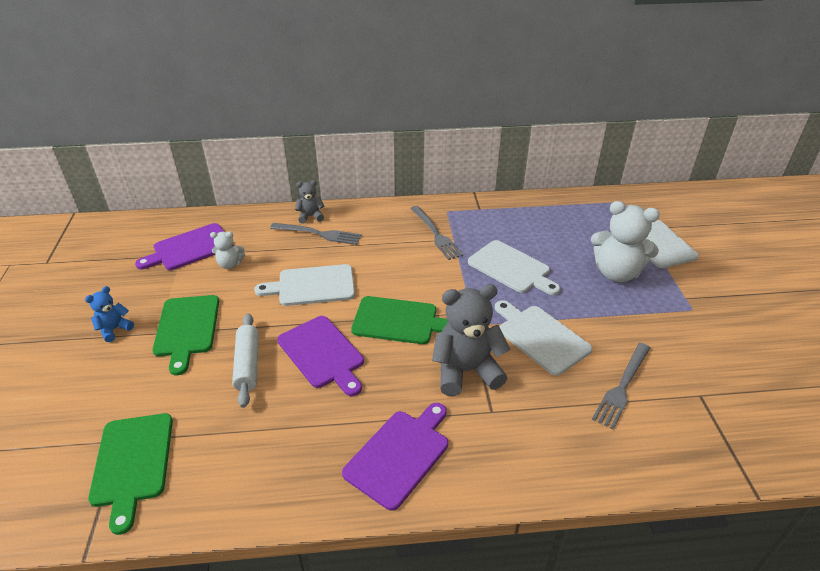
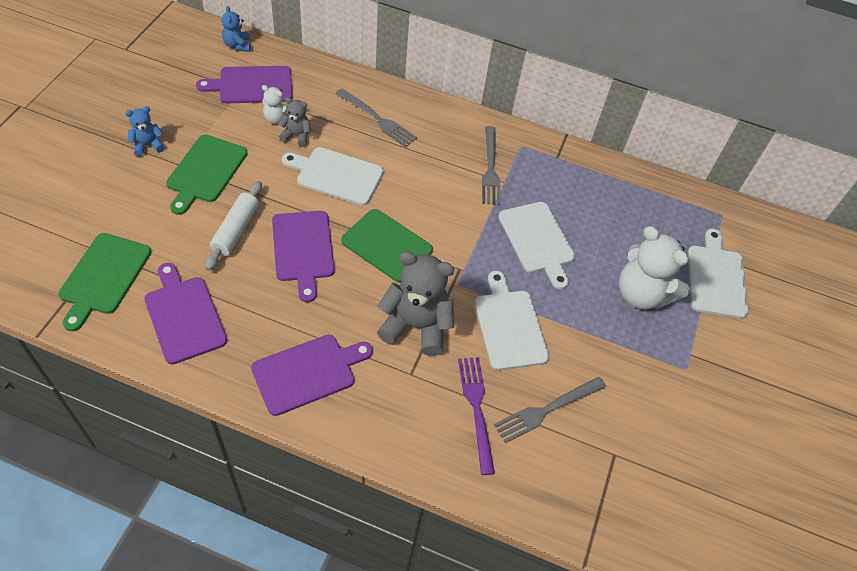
camera: 20 degrees right, 15 degrees up
grey teddy bear [295,180,324,224] -> grey teddy bear moved to [279,97,311,147]
none -> purple cutting board [144,263,227,364]
none -> blue teddy bear [221,6,251,52]
none -> purple fork [458,357,495,475]

